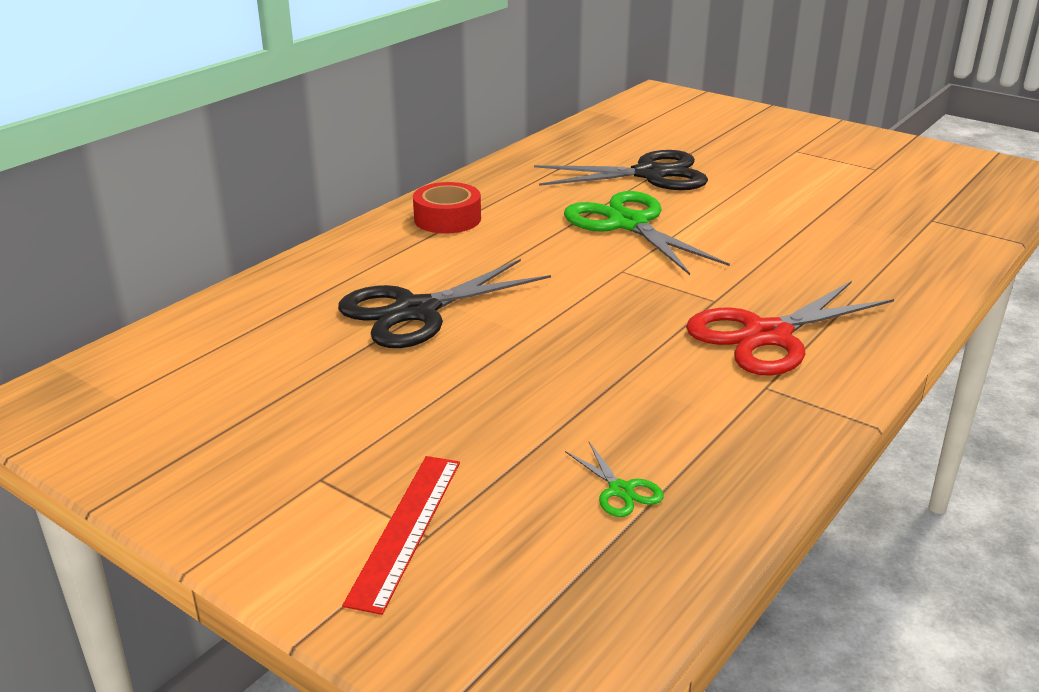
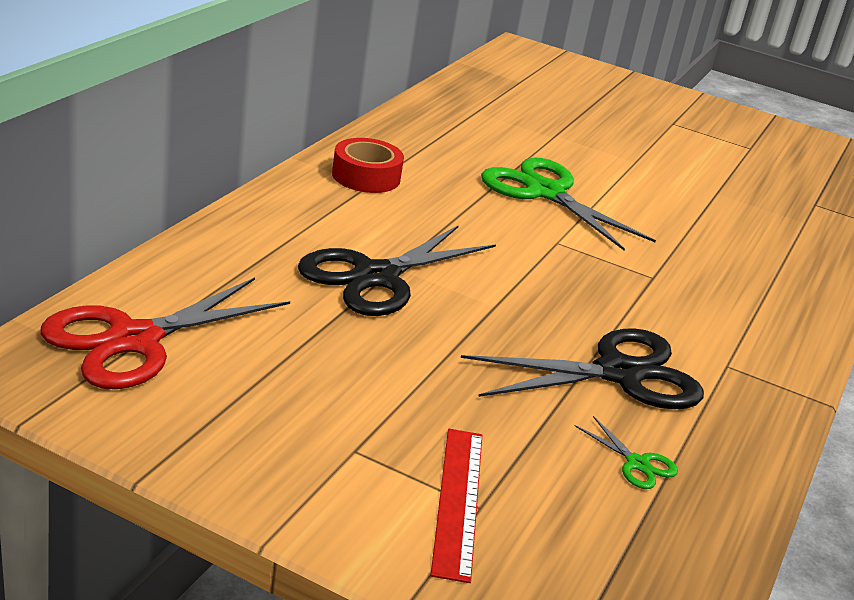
camera: 15 degrees left, 0 degrees up
black scissors [534,150,708,190] -> black scissors moved to [461,328,704,409]
red scissors [686,281,894,376] -> red scissors moved to [41,277,290,389]

